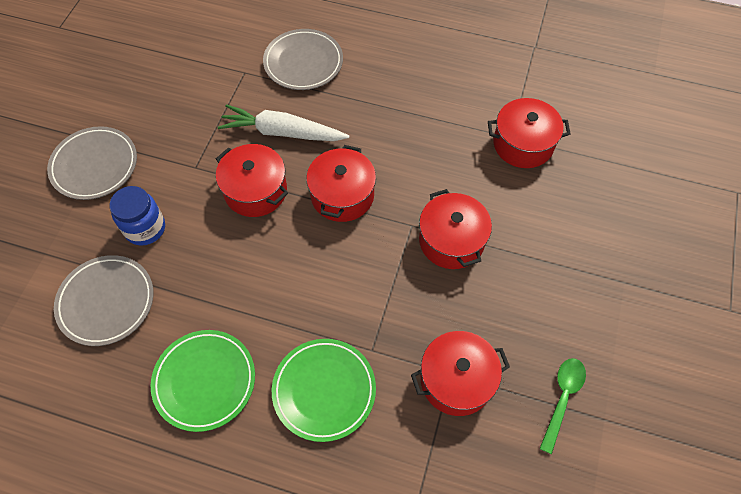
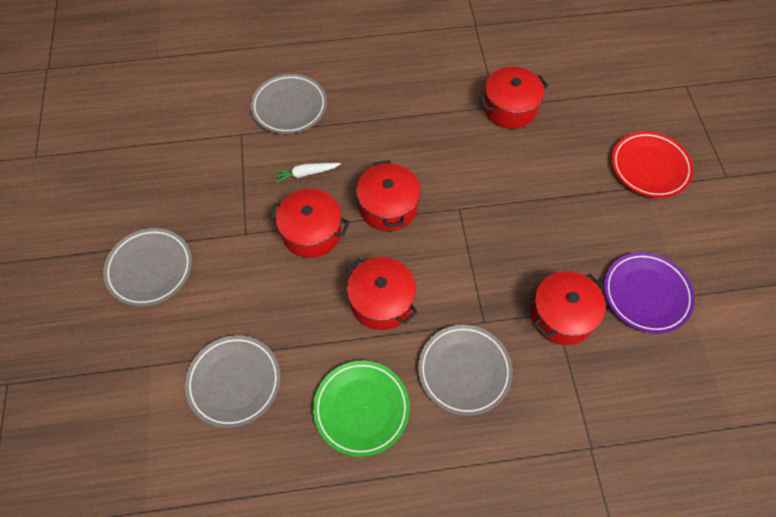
camera: 25 degrees left, 0 degrees up
blue jar [110,186,165,246] -> none
white carrot [218,105,349,141] -> white carrot [273,163,341,183], size x0.55
green plate [272,339,376,442] -> grey plate [418,325,513,416]
red pot [419,189,492,269] -> red pot moved to [346,257,418,330]
green spoon [539,358,586,454] -> purple plate [604,252,695,334]
none -> red plate [612,131,694,198]

